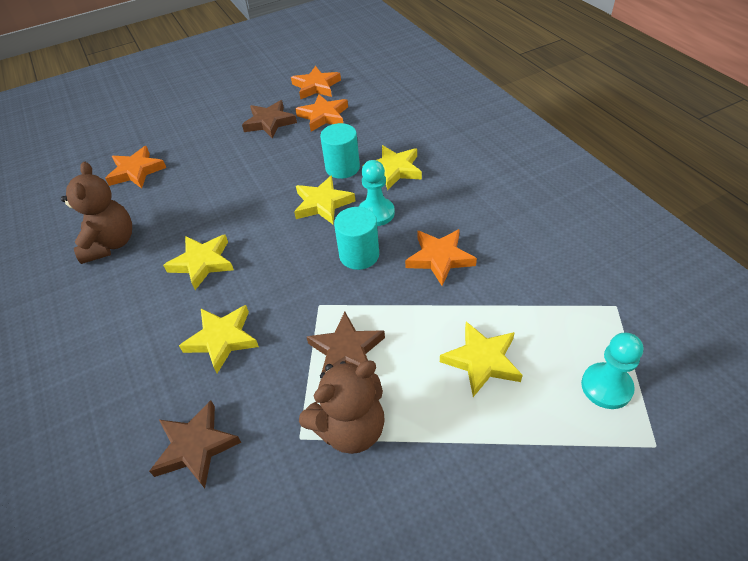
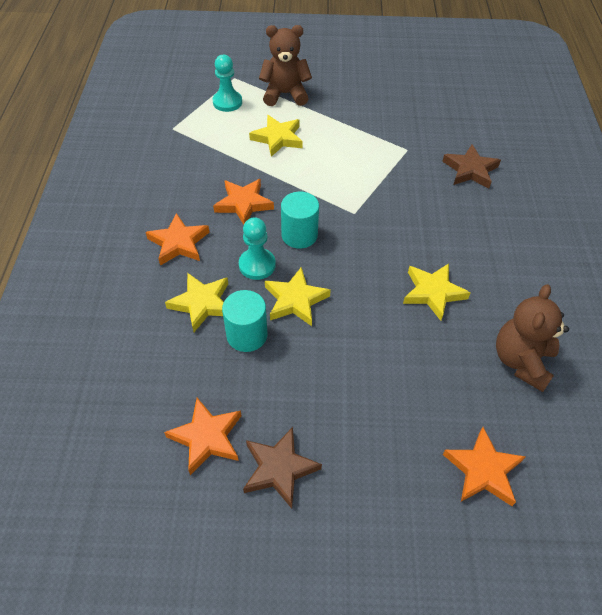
camera: 155 degrees left, 5 degrees up
yellow star [179,305,259,373] -> none
orange star [291,66,341,99] -> orange star moved to [146,213,210,266]
brown teddy bear [299,360,385,454] -> brown teddy bear moved to [259,25,312,106]
brown star [307,312,385,373] -> none

